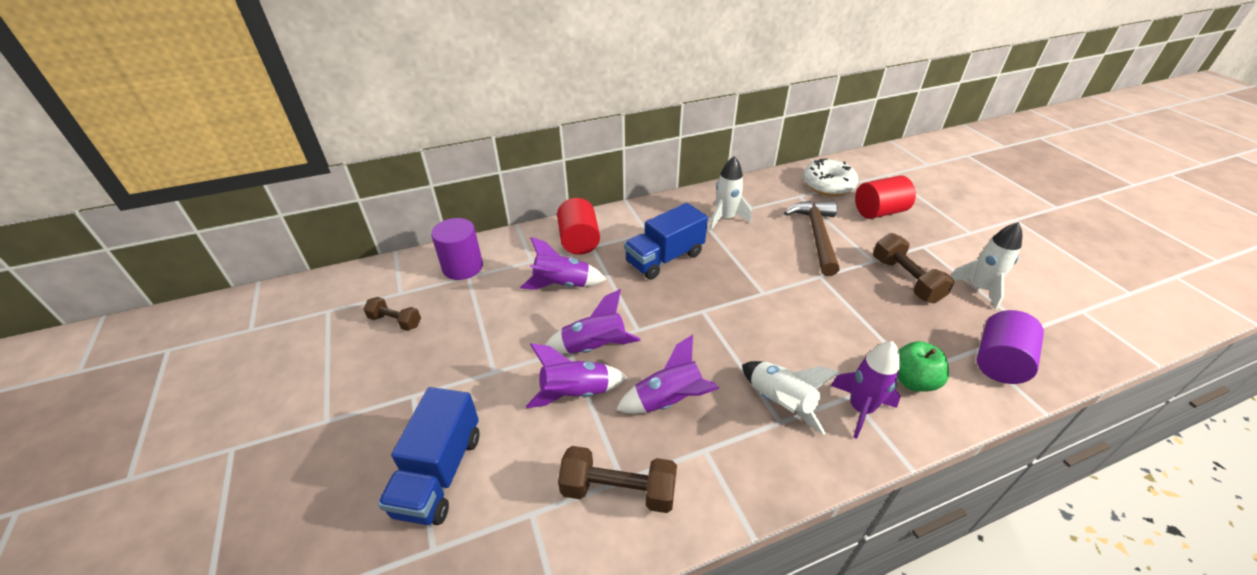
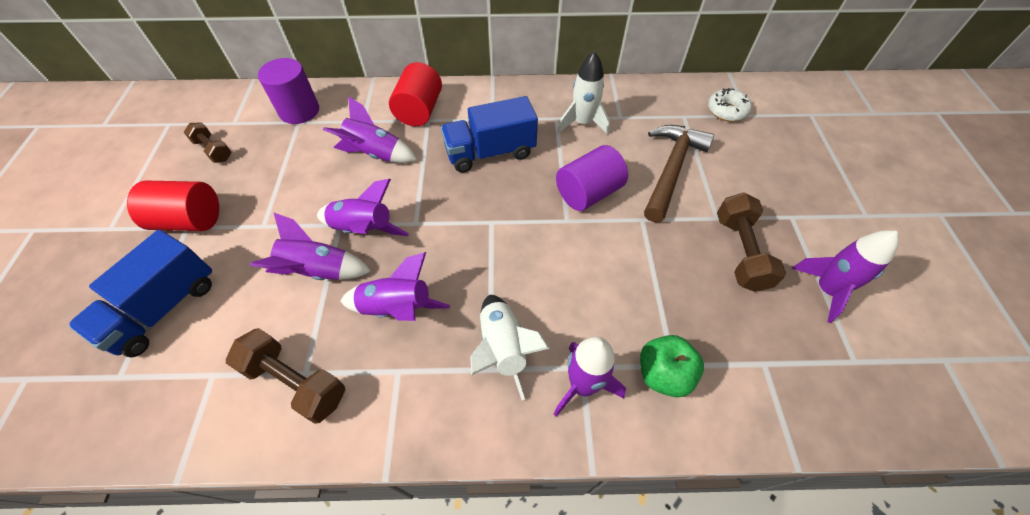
camera: 20 degrees right, 15 degrees up
white donut [803,158,858,196] -> white donut [708,88,752,122], size x0.66
red cylinder [855,175,916,219] -> red cylinder moved to [127,180,219,231]
white rocket [950,222,1022,310] -> purple rocket [792,230,899,323]
purple cylinder [977,310,1044,384] -> purple cylinder moved to [556,145,628,211]

